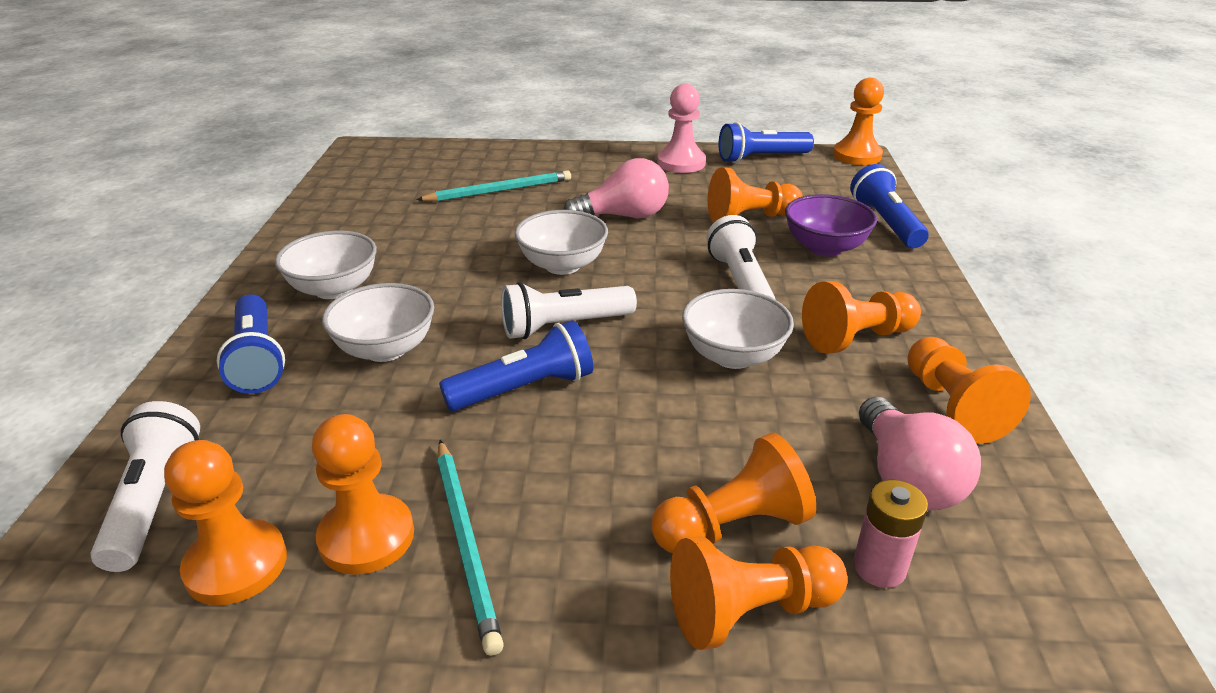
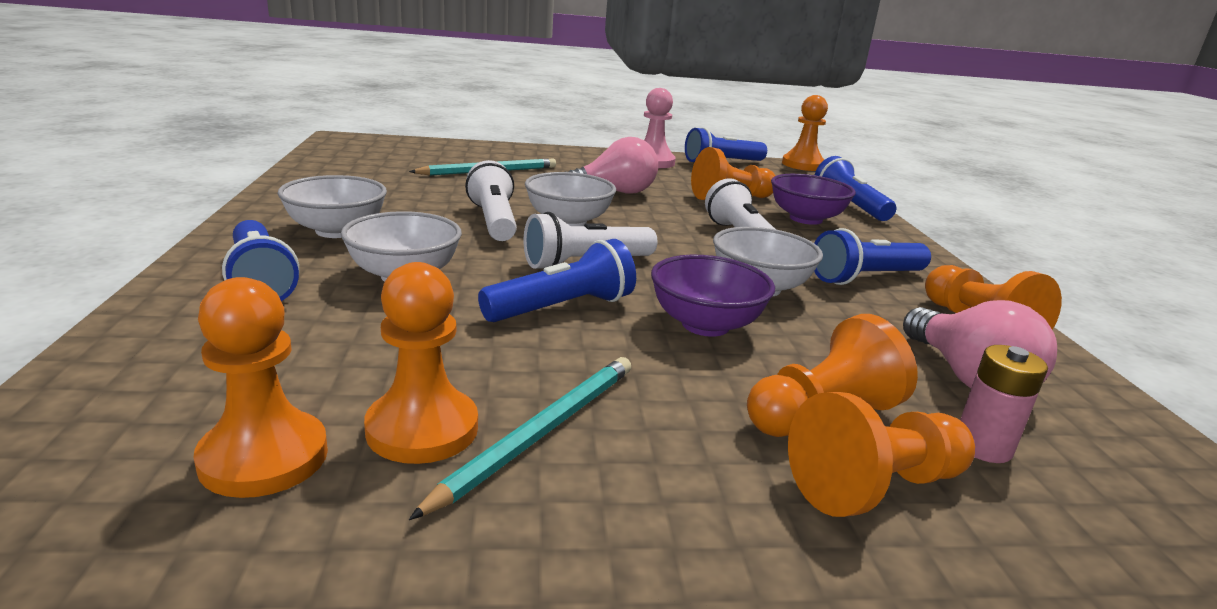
camera: 10 degrees left, 10 degrees down
white flashlight [91,401,200,572] -> white flashlight moved to [465,160,517,241]
turquoise pencil [437,440,504,656] -> turquoise pencil turned 120 degrees counterclockwise [409,357,631,520]
orange pawn [802,281,921,354] -> blue flashlight [814,228,931,285]
none -> purple bowl [651,255,775,337]

